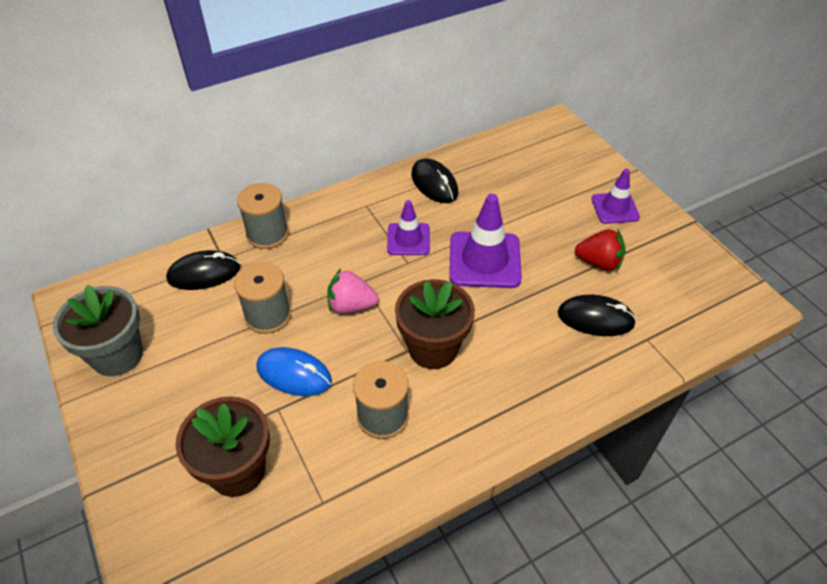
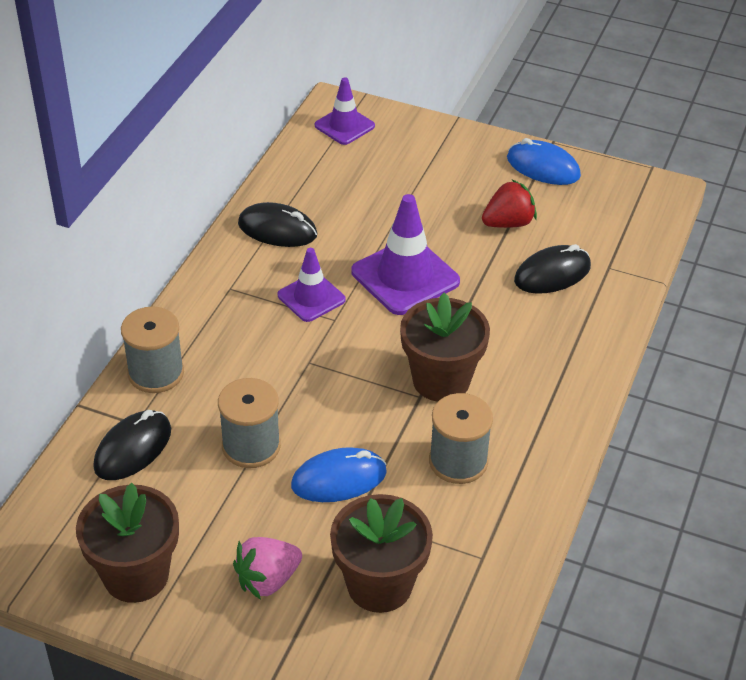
camera: 40 degrees left, 5 degrees down
grey flower pot [53,285,143,376] -> brown flower pot [76,483,179,603]
pink strawberry [327,269,379,314] -> pink strawberry moved to [233,537,302,600]
purple traffic cone [591,169,640,224] -> purple traffic cone moved to [315,77,375,145]
none -> blue mouse [507,138,581,185]

